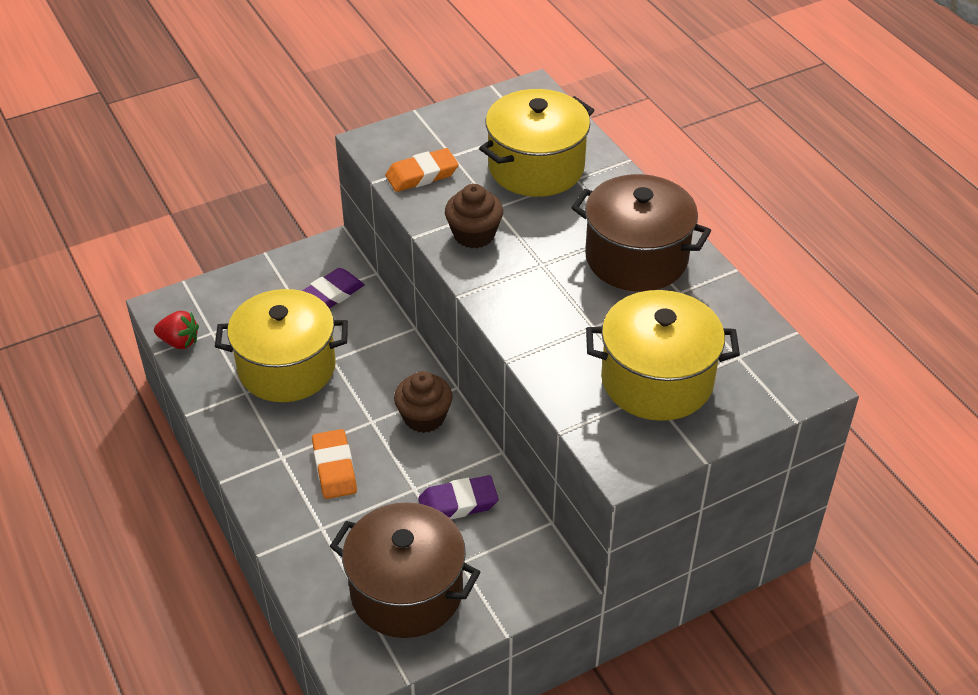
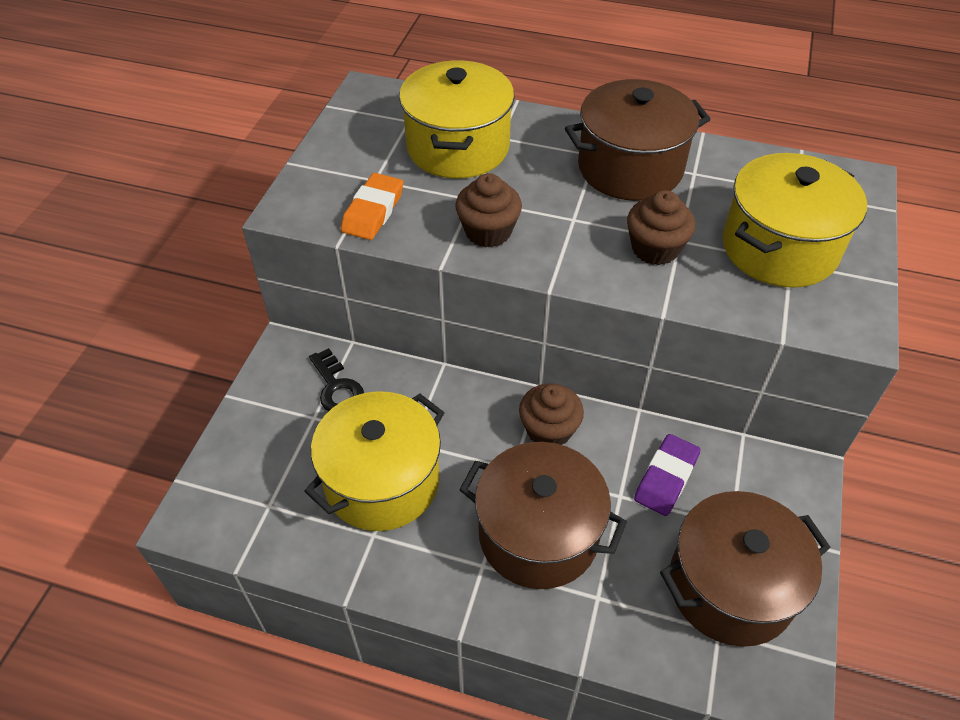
camera: 45 degrees left, 5 degrees up
red strawberry [154,311,199,349] -> none
purple eraser [302,268,365,308] -> black key [309,348,364,411]
orange eraser [312,429,357,499] -> brown pot [459,442,627,589]
none -> brown cupcake [627,190,695,265]

